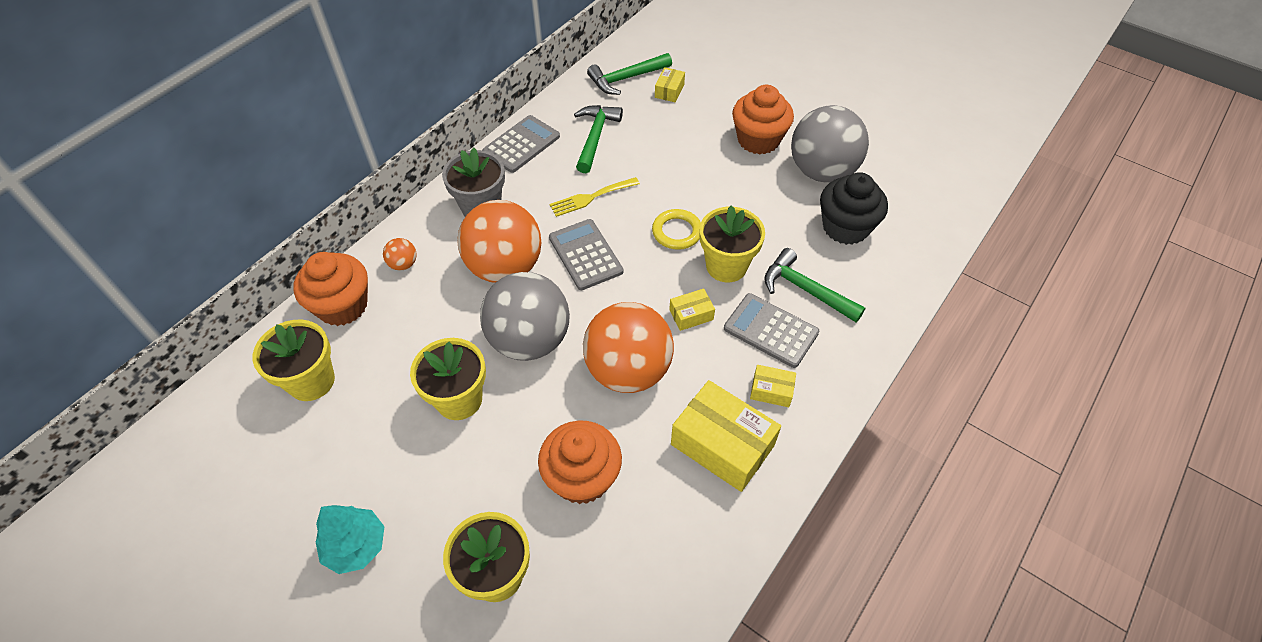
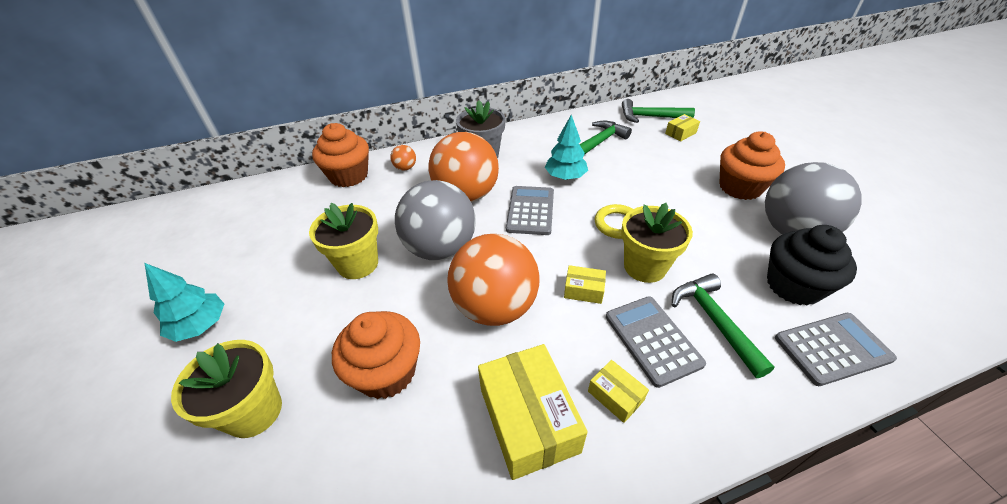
camera: 35 degrees right, 10 degrees down
yellow flower pot [253,320,335,401] -> none
grey calculator [482,115,560,173] -> grey calculator moved to [775,313,897,386]
yellow fork [550,177,640,217] -> turquoise tree [545,115,588,180]

